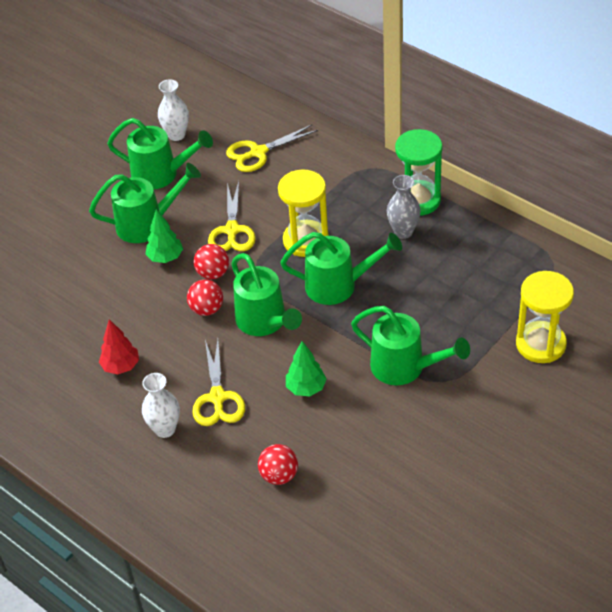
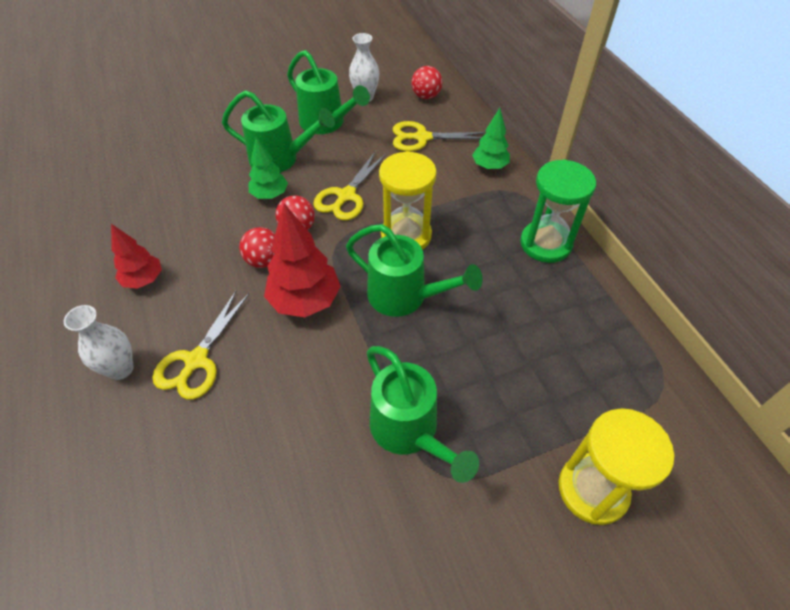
camera: 25 degrees right, 5 degrees up
green watering can [231,253,302,336] -> red tree [264,203,341,317]
red ball [258,444,298,485] -> red ball moved to [411,66,442,99]
green tree [286,341,327,396] -> green tree moved to [472,108,510,170]
grey vase [387,175,421,239] -> none

